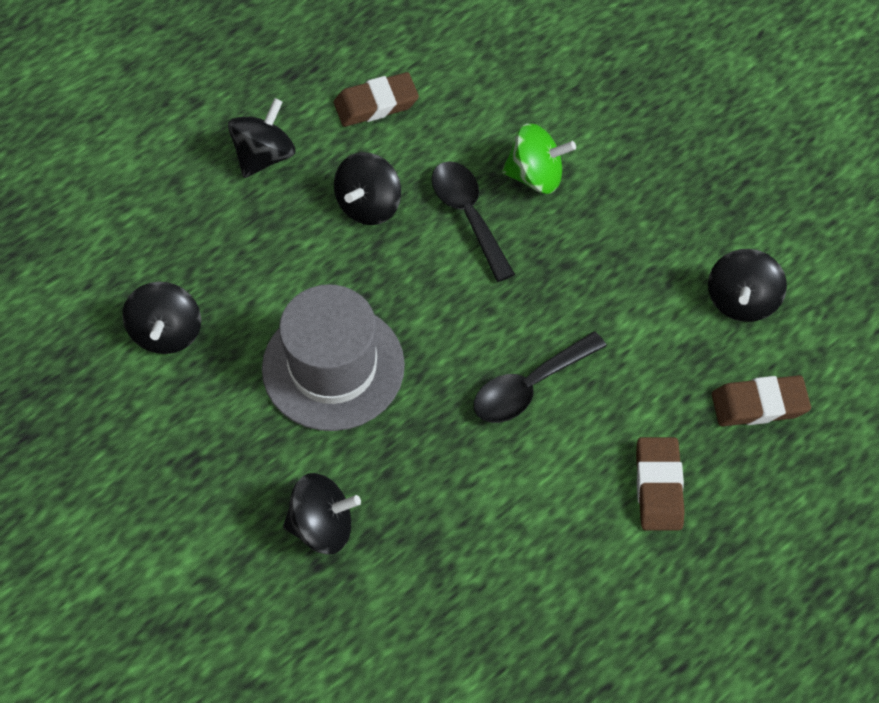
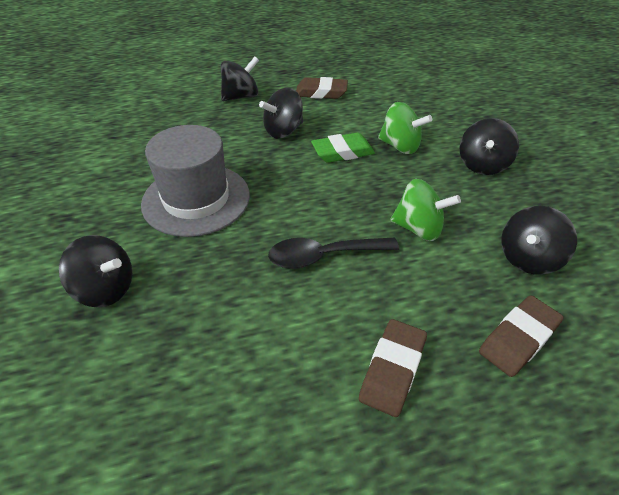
camera: 25 degrees right, 15 degrees down
black spinning top [123,282,201,354] -> black spinning top moved to [460,118,519,175]
black spoon [432,161,515,282] -> green eraser [311,133,375,163]
brown eraser [712,375,811,426] -> brown eraser turned 60 degrees counterclockwise [479,295,564,377]
none -> green spinning top [390,179,461,241]

